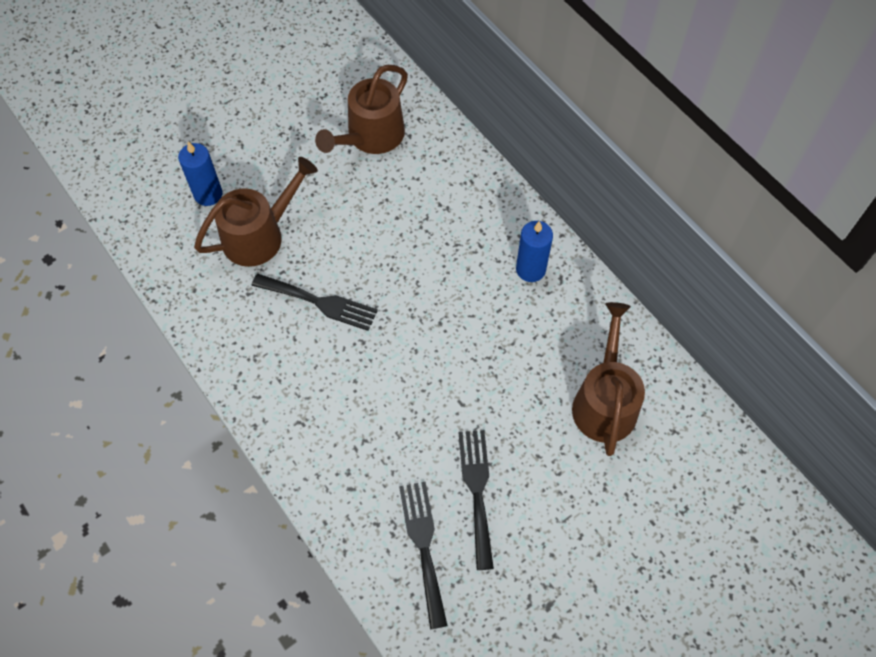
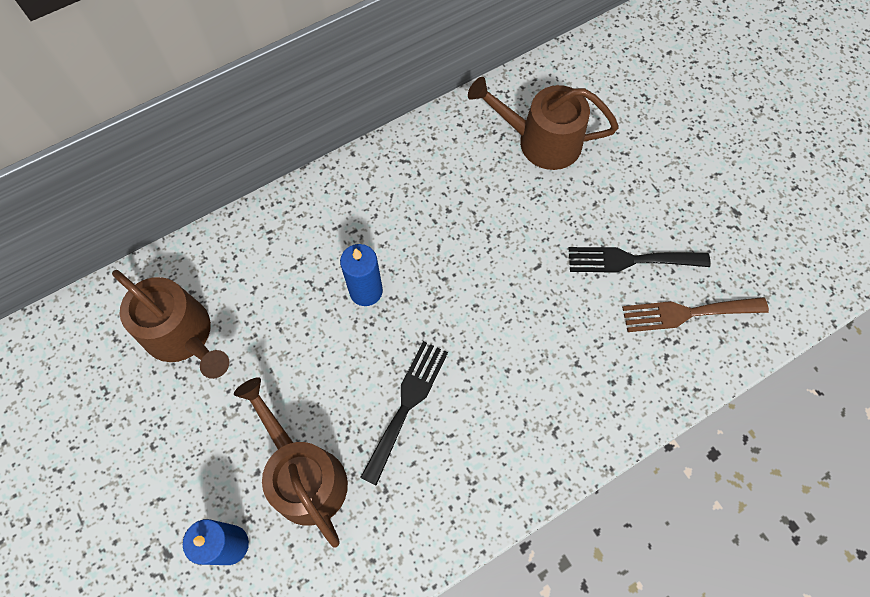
camera: 85 degrees left, 5 degrees up
black fork [399,482,448,630] -> brown fork [622,297,769,332]
blue candle [516,221,553,282] -> blue candle moved to [340,244,383,306]

